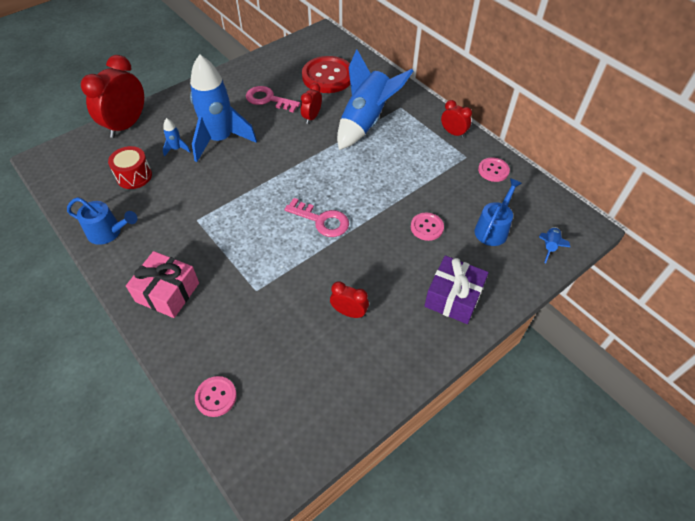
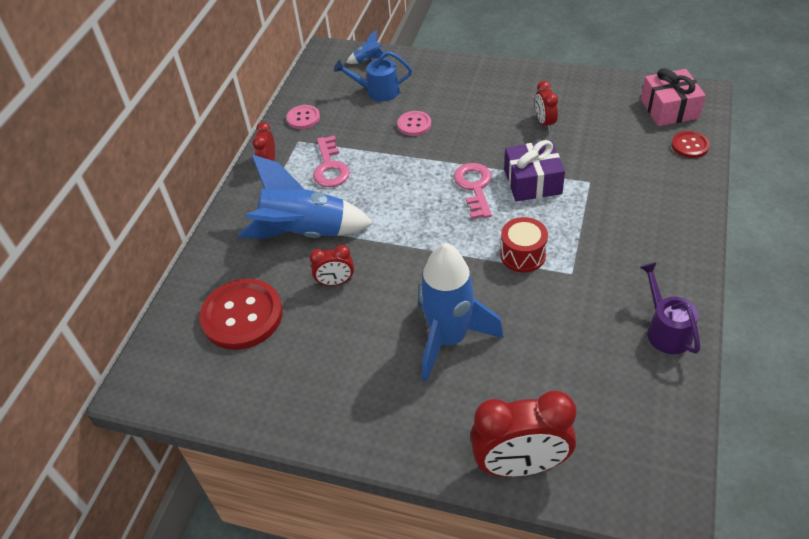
camera: 120 degrees left, 5 degrees down
blue watering can [67,197,138,245] -> purple watering can [640,262,700,354]
red drum [108,146,152,189] -> red drum moved to [500,217,548,273]
pink gift [126,251,199,318] -> pink gift moved to [641,68,706,126]
blue rocket [162,118,191,157] -> none
pink button [195,376,237,417] -> red button [671,131,710,158]
pink key [246,86,300,113] -> pink key moved to [313,136,350,187]
purple gift [424,256,489,324] -> purple gift moved to [505,140,565,202]

